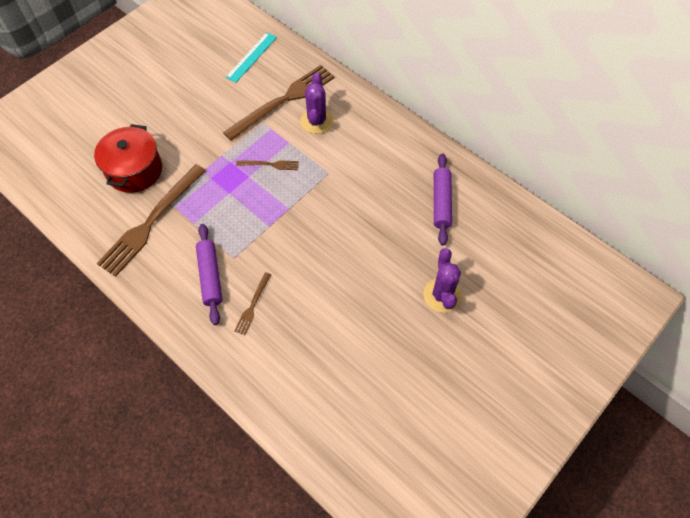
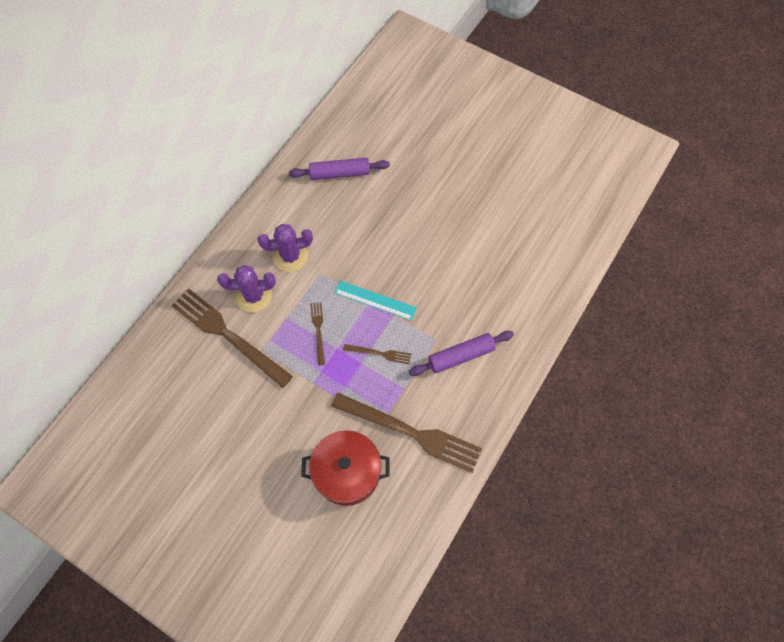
camera: 100 degrees left, 5 degrees up
turquoise ruler [226,32,277,83] -> turquoise ruler moved to [334,280,417,321]
brown fork [234,272,271,335] -> brown fork moved to [343,344,411,364]
purple cactus [423,248,462,313] -> purple cactus moved to [257,224,313,272]

